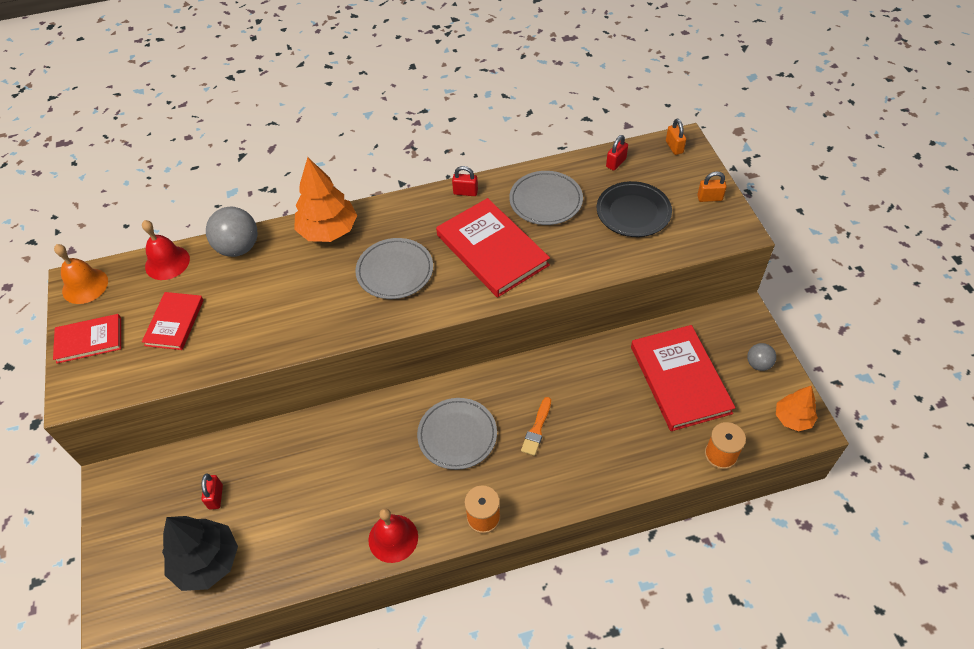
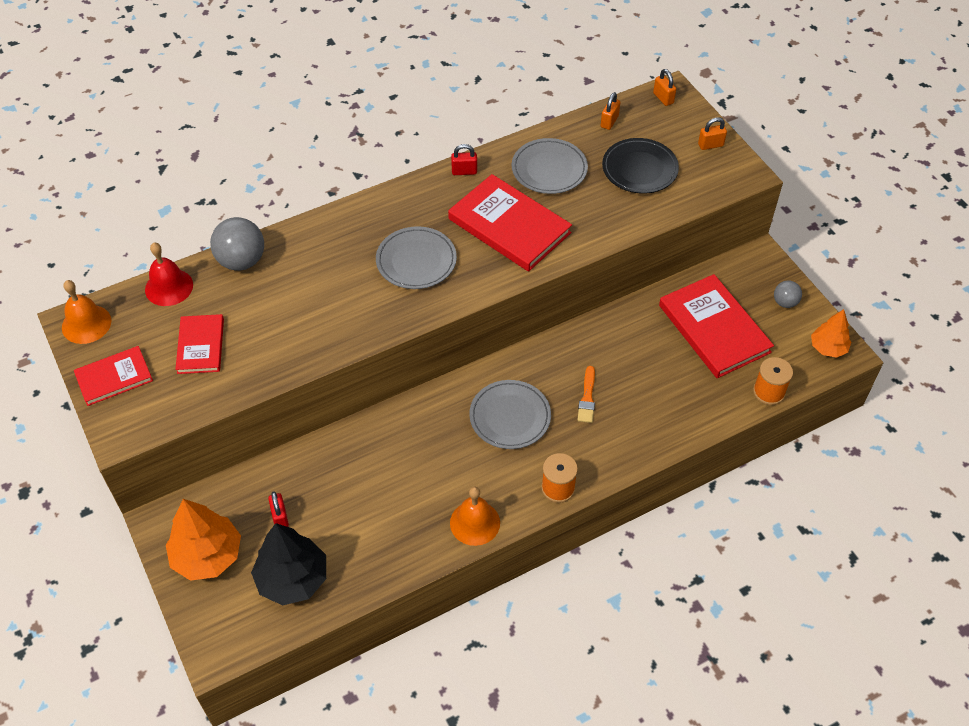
camera: 15 degrees left, 0 degrees up
orange tree [294,157,357,242] -> orange tree moved to [166,499,241,581]
red bell [368,508,418,563] -> orange bell [450,487,500,546]
red padlock [606,135,628,171] -> orange padlock [601,92,620,130]

